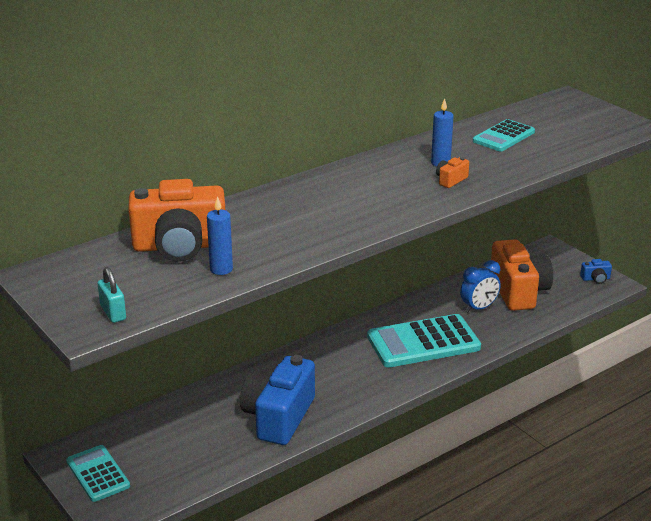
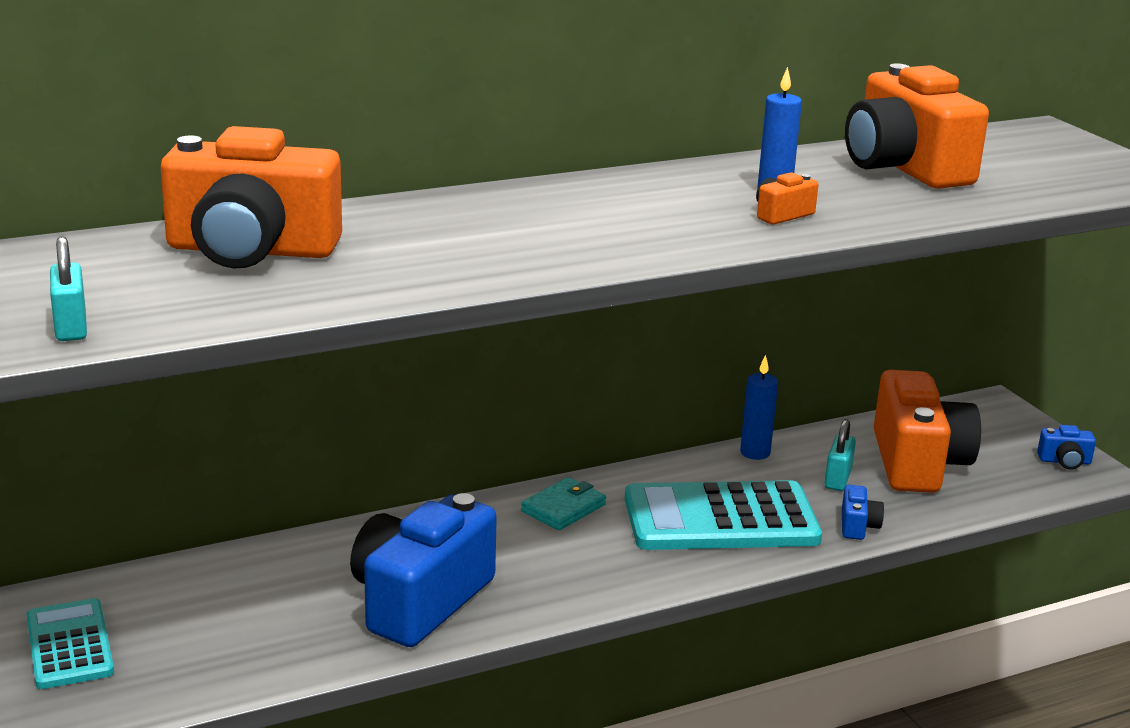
camera: 10 degrees right, 5 degrees down
blue candle [207,196,233,275] -> blue candle moved to [740,355,778,460]
blue clock [460,260,501,313] -> turquoise padlock [824,419,856,491]
turquoise calculator [473,119,535,151] -> orange camera [845,64,989,189]
none -> turquoise wallet [521,477,606,530]
none -> blue camera [842,485,884,540]

